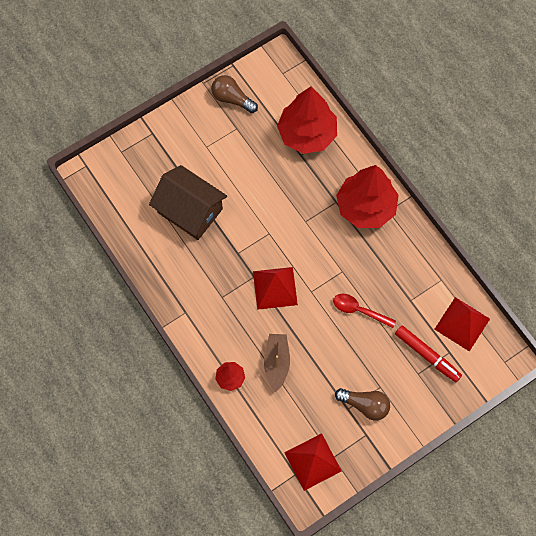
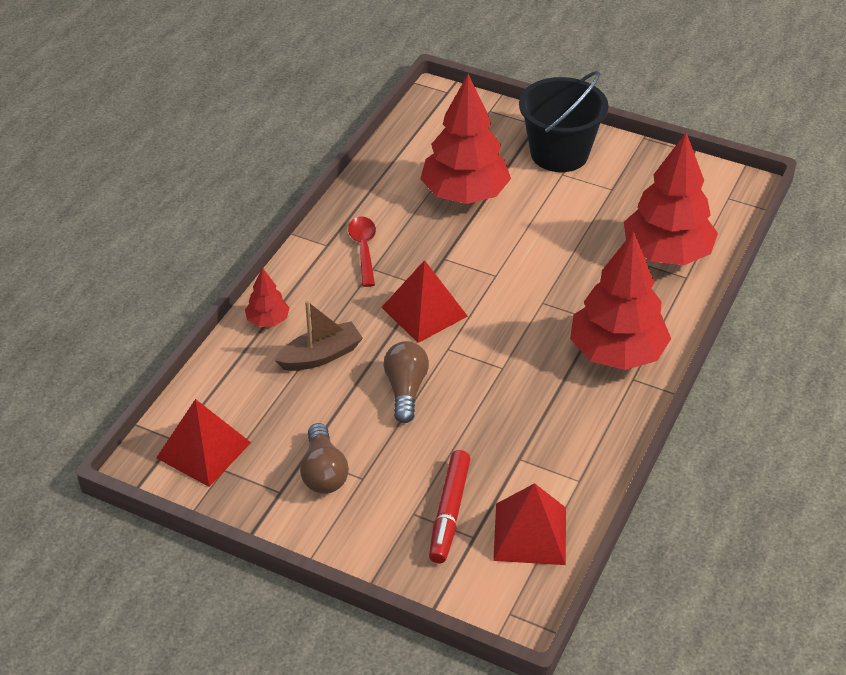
camera: 60 degrees right, 25 degrees down
brown house [149,165,227,240] -> red tree [420,74,511,204]
brown light bulb [211,75,258,113] -> brown light bulb moved to [383,341,429,423]
red spoon [333,294,396,328] -> red spoon moved to [348,216,376,287]
none -> black bucket [519,71,609,172]

